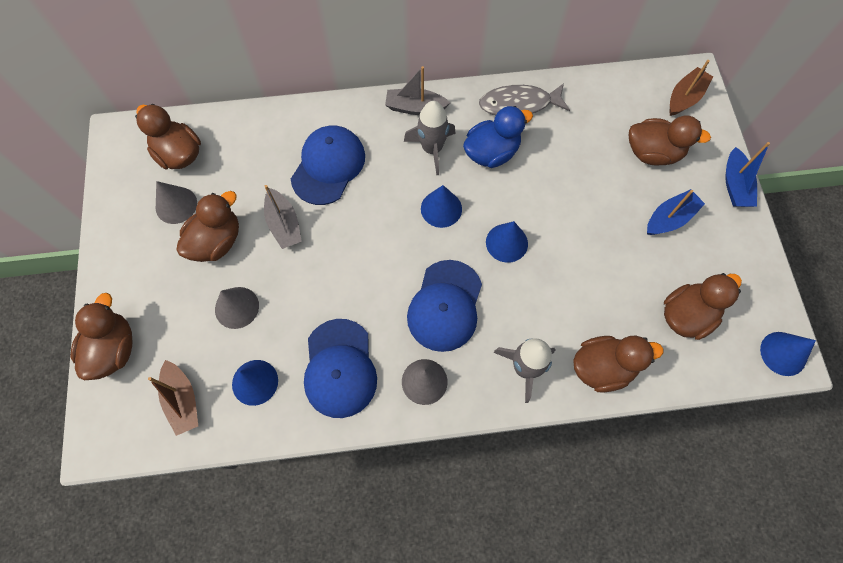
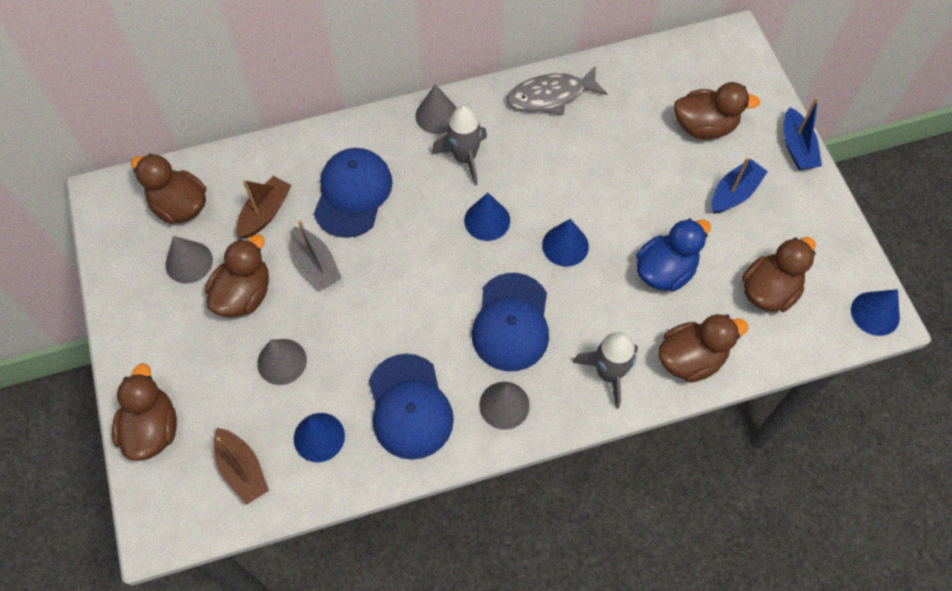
camera: 10 degrees left, 5 degrees down
grey boat [385,66,450,115] -> grey cone [415,84,457,134]
blue duck [463,106,533,168] -> blue duck moved to [636,219,711,292]
brown boat [670,60,713,116] -> brown boat moved to [236,176,291,239]

